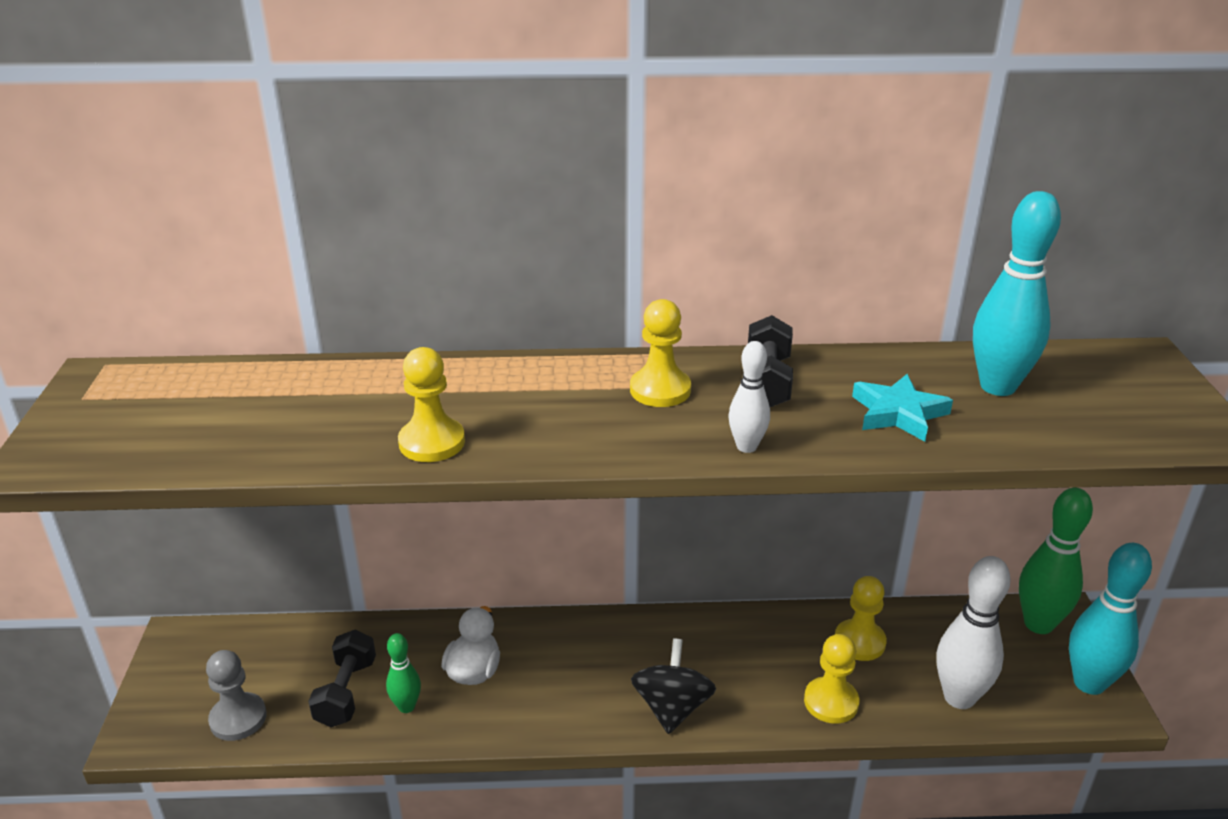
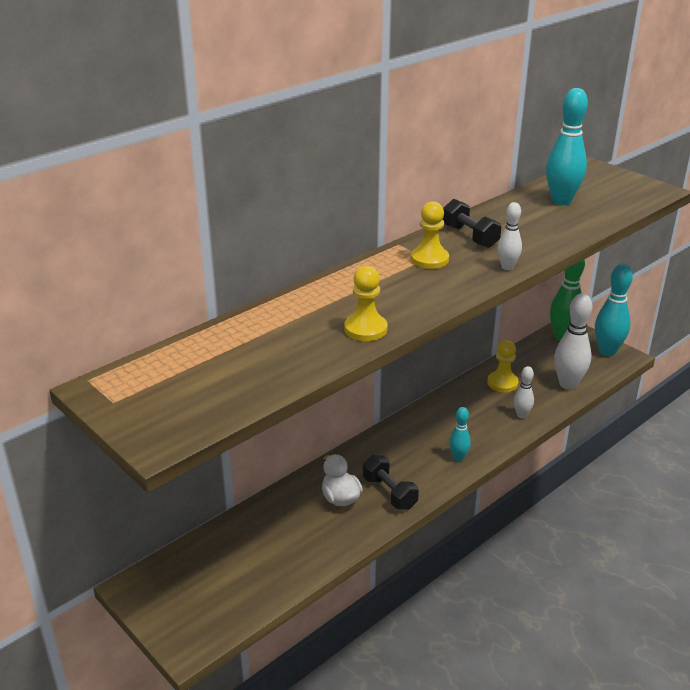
camera: 40 degrees left, 0 degrees up
grey pawn [206,650,267,741] -> none
black dumbbell [308,630,376,727] -> black dumbbell moved to [363,455,419,510]
green bowling pin [386,633,421,713] -> none
black spinning top [631,638,716,734] -> turquoise bowling pin [449,407,471,461]
yellow pawn [804,634,859,724] -> white bowling pin [514,366,534,418]
turquoise star [852,374,953,442] -> none

